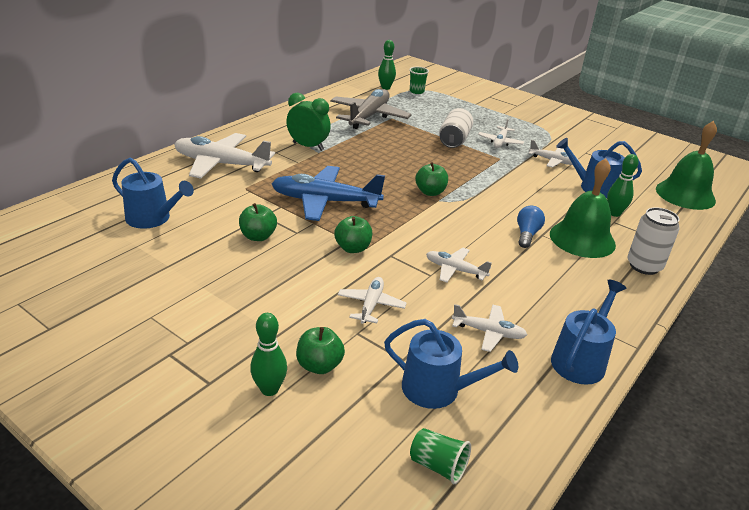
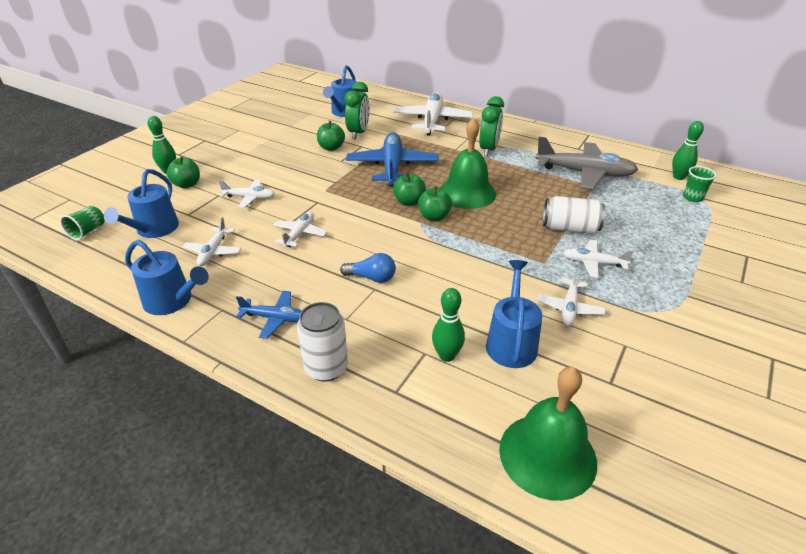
camera: 85 degrees right, 5 degrees up
green apple [334,216,372,253] -> green apple moved to [393,173,426,206]
green bell [550,158,616,258] -> green bell moved to [440,118,496,209]
none -> blue plane [236,291,302,339]
none -> green clock [345,82,370,139]

